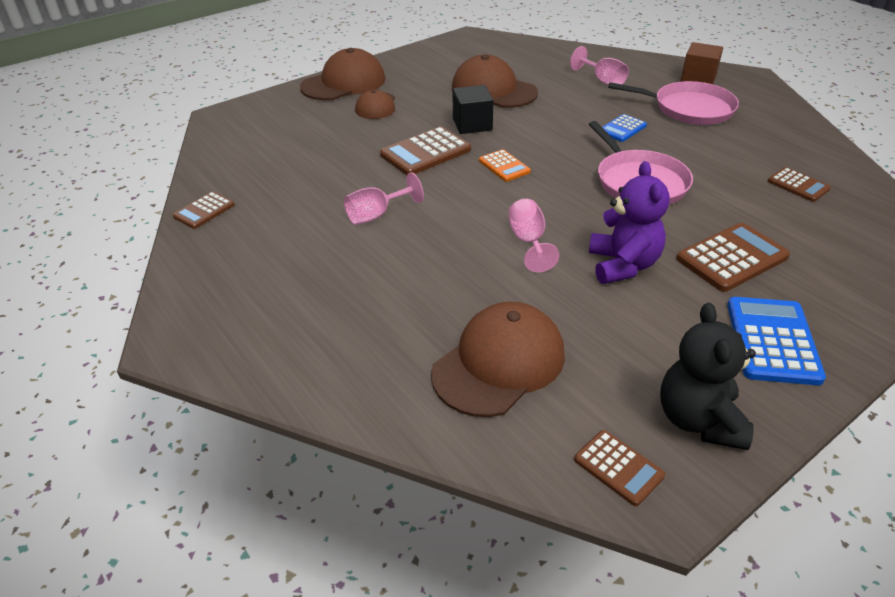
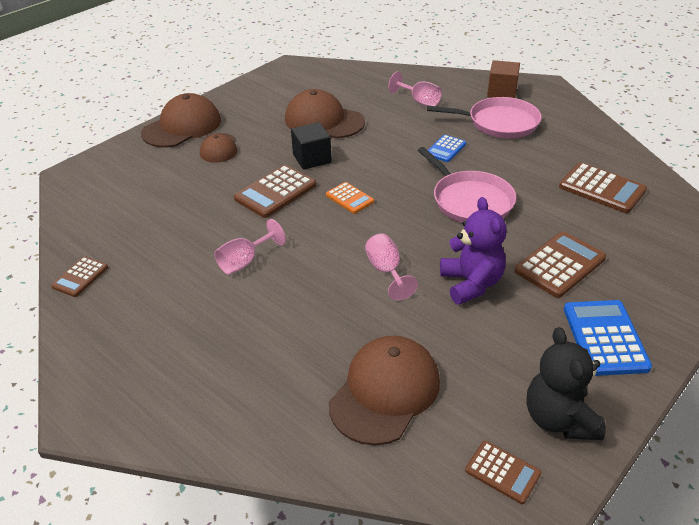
camera: 10 degrees left, 0 degrees up
brown calculator [768,167,831,202] -> brown calculator [559,162,647,213], size x1.69

